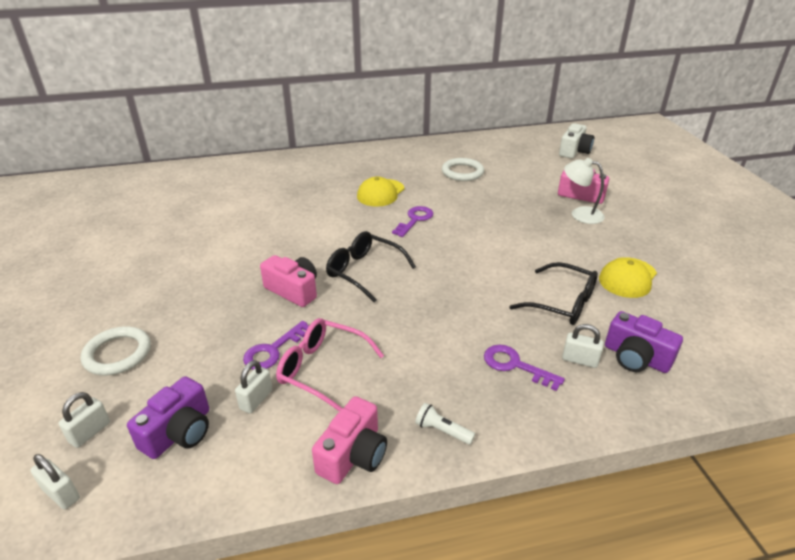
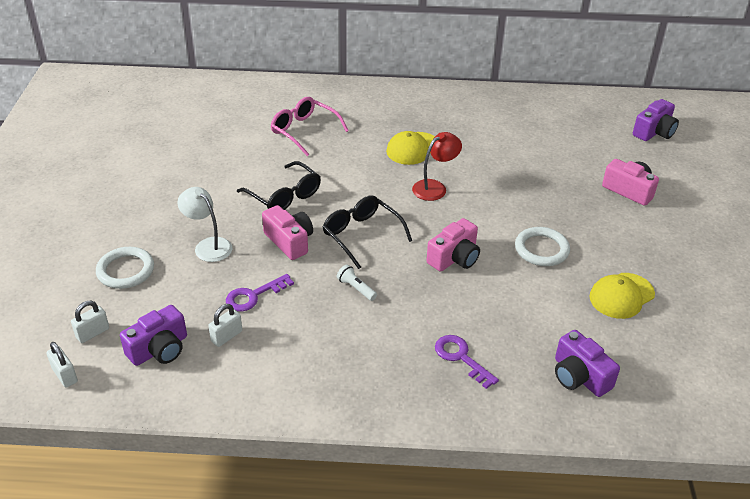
camera: 15 degrees right, 5 degrees up
pink glasses [276,318,384,411] -> pink glasses moved to [271,97,349,156]
pink camera [312,396,387,484] -> pink camera moved to [426,218,480,272]
purple key [392,206,433,237] -> red lamp [412,132,462,201]
white flashlight [415,403,475,445] -> white flashlight moved to [337,264,377,301]
white ring [442,158,484,181] -> white ring moved to [515,227,570,266]
black glasses [509,262,598,325] -> black glasses moved to [237,161,321,210]
white camera [559,123,594,158] -> purple camera [633,99,679,141]
white padlock [562,324,604,368] -> none
white lamp [564,158,605,224] -> white lamp moved to [177,187,232,262]

